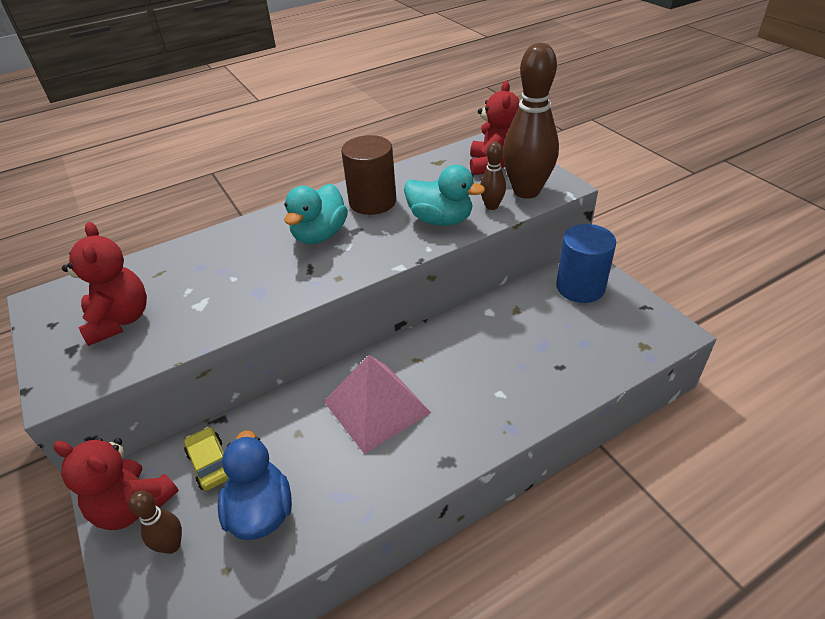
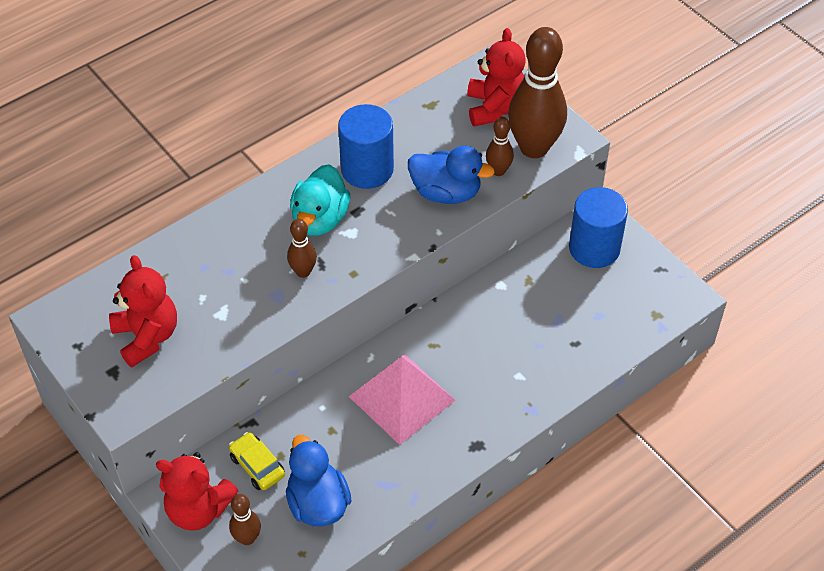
camera: 10 degrees left, 10 degrees up
brown cylinder [341,135,396,215] -> blue cylinder [338,104,394,189]
turquoise duck [404,165,485,226] -> blue duck [408,146,495,204]
none -> brown bowling pin [287,219,317,278]

